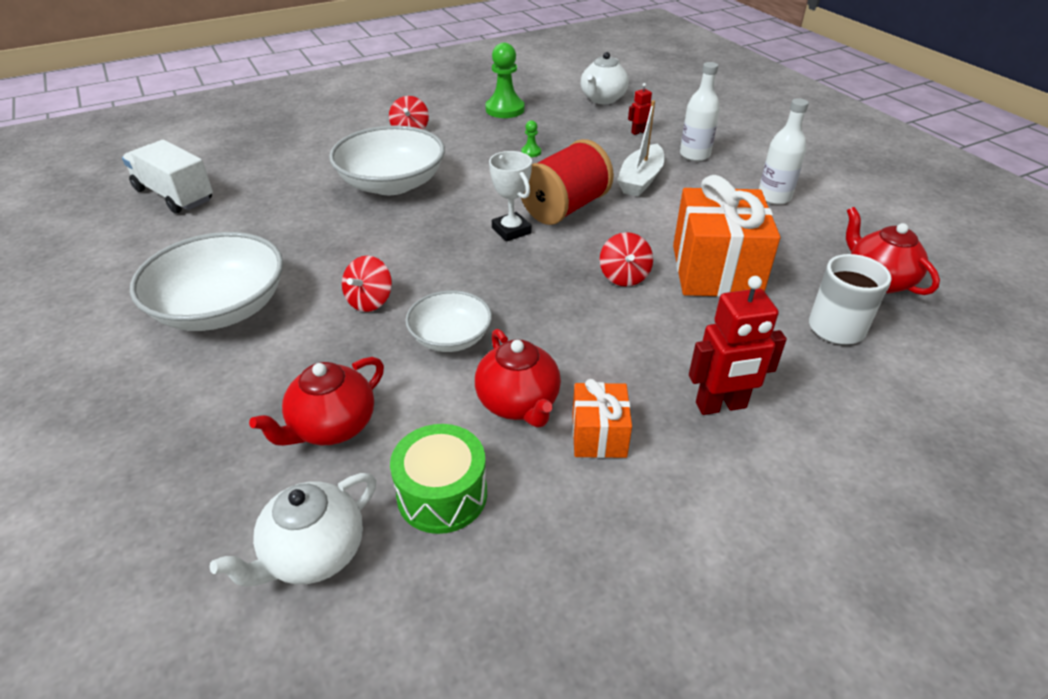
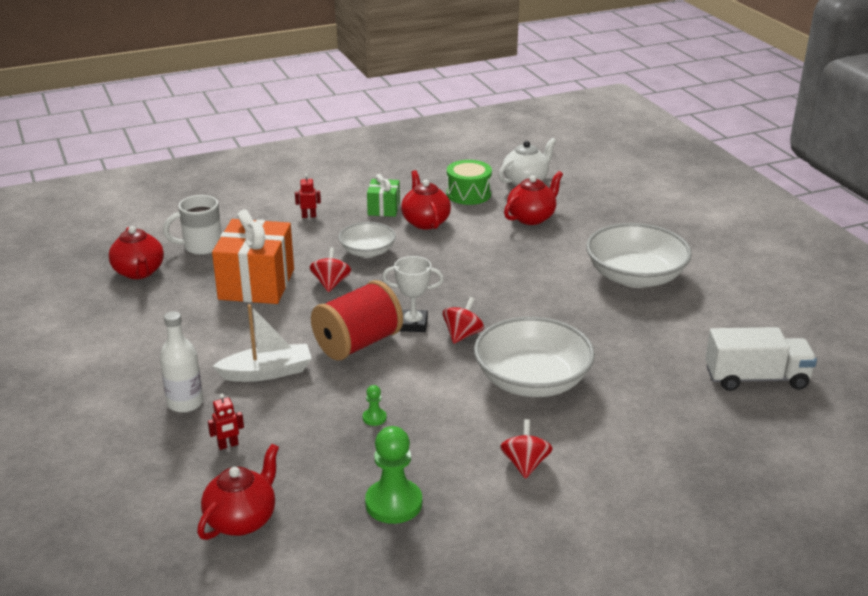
camera: 175 degrees left, 10 degrees down
white truck [122,140,213,214] -> white truck turned 45 degrees counterclockwise [705,327,817,391]
red spinning top [342,256,392,312] -> red spinning top moved to [443,297,484,344]
white bowl [405,290,492,352] -> white bowl moved to [338,222,396,258]
white trophy [489,151,532,242] -> white trophy turned 60 degrees counterclockwise [382,256,444,332]
orange gift [572,379,632,458] -> green gift [367,174,400,217]
white teapot [580,52,629,104] -> red teapot [197,444,279,540]
white boat [617,101,665,196] -> white boat turned 45 degrees clockwise [213,304,312,382]
red robot [689,276,787,415] -> red robot [295,174,321,218], size x0.51
white bottle [759,98,809,205] -> none

